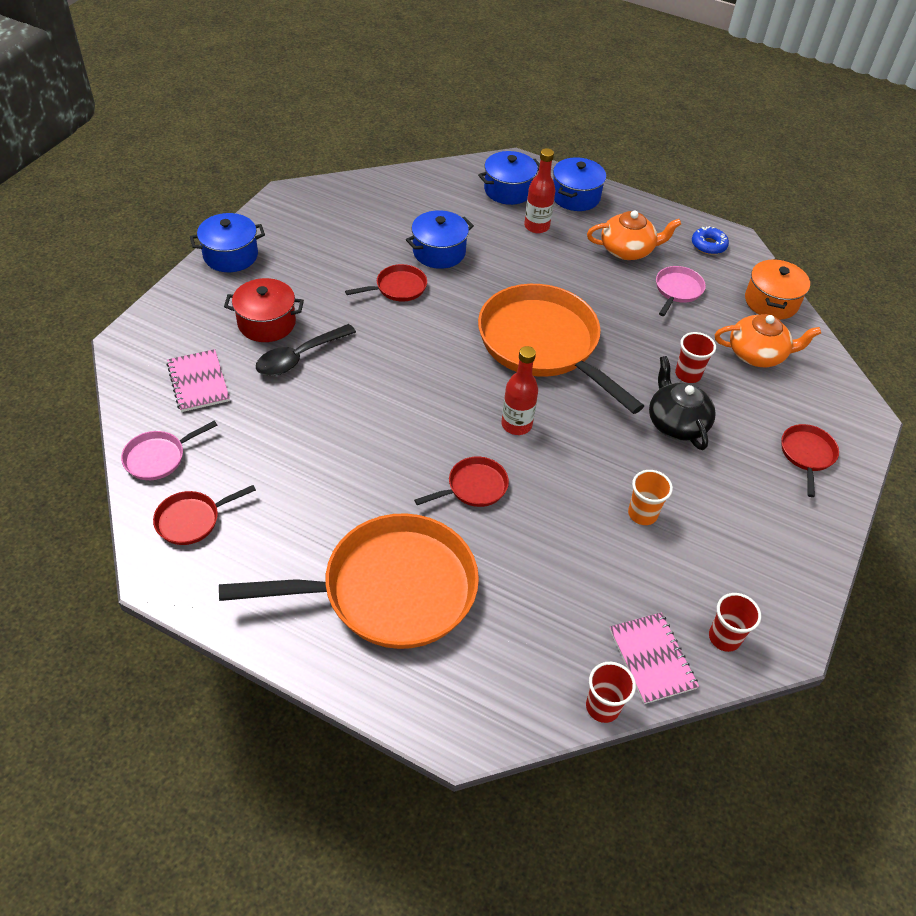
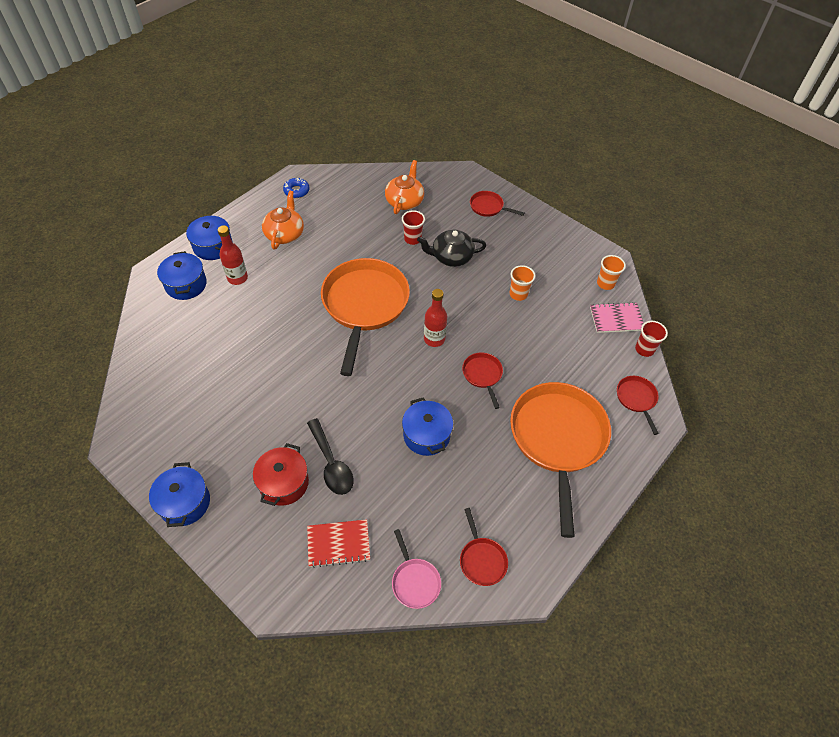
camera: 75 degrees left, 5 degrees up
pink notebook [167,349,230,412] -> red notebook [307,519,370,568]
red pan [345,264,427,302] -> red pan moved to [617,376,659,435]
blue pot [406,210,474,269] -> blue pot moved to [402,397,453,456]
orange pan [478,284,644,414] -> orange pan turned 120 degrees clockwise [321,258,410,376]
pink pan [656,266,706,316] -> none
red cup [709,593,761,652] -> orange cup [597,255,626,290]
orange pot [745,258,810,320] -> none

